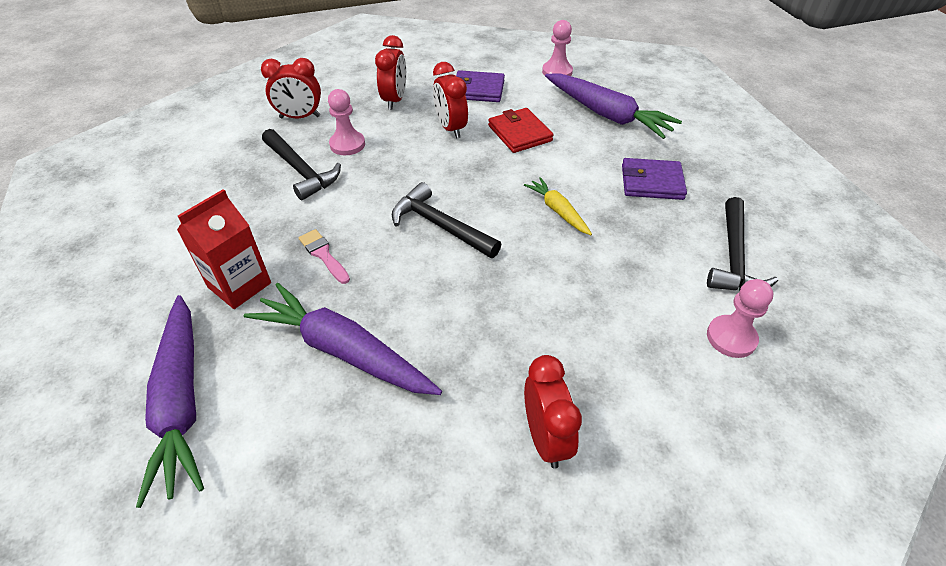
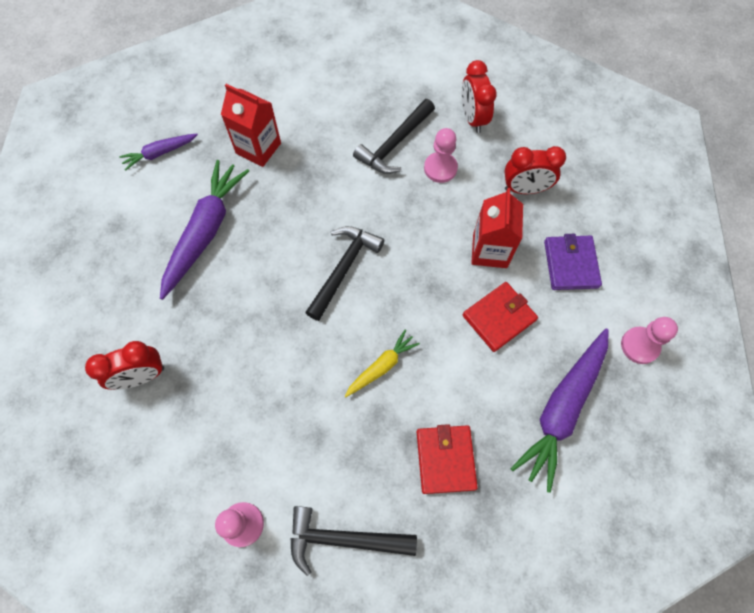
camera: 80 degrees right, 20 degrees up
purple carrot [136,295,204,508] -> purple carrot [119,133,198,171], size x0.53
pink brush [298,229,350,284] -> none
red clock [433,62,468,139] -> red carton [471,188,523,268]
purple wallet [622,158,687,200] -> red wallet [417,424,478,494]

